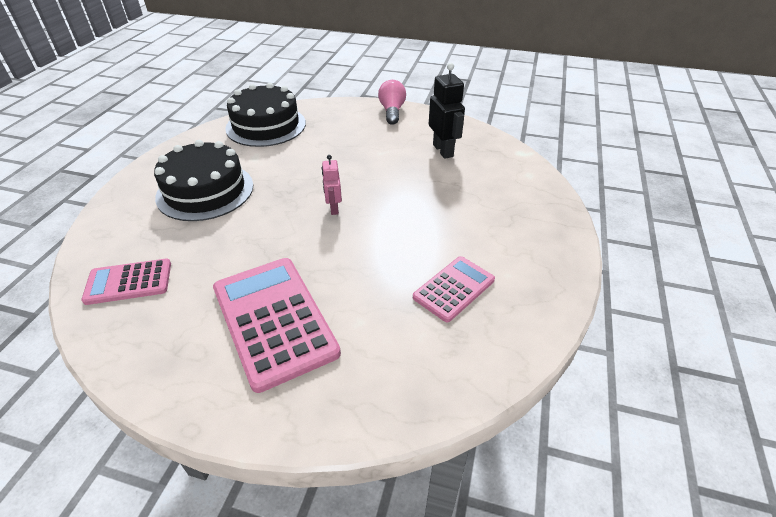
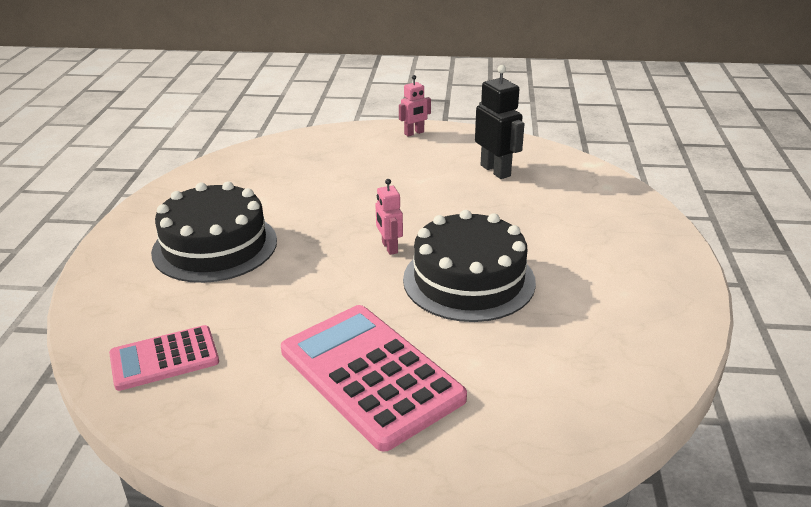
camera: 10 degrees left, 10 degrees down
black cake [225,83,306,147] -> black cake moved to [403,210,536,322]
pink light bulb [378,80,406,125] -> pink robot [399,75,431,136]
pink calculator [413,256,495,322] -> none

